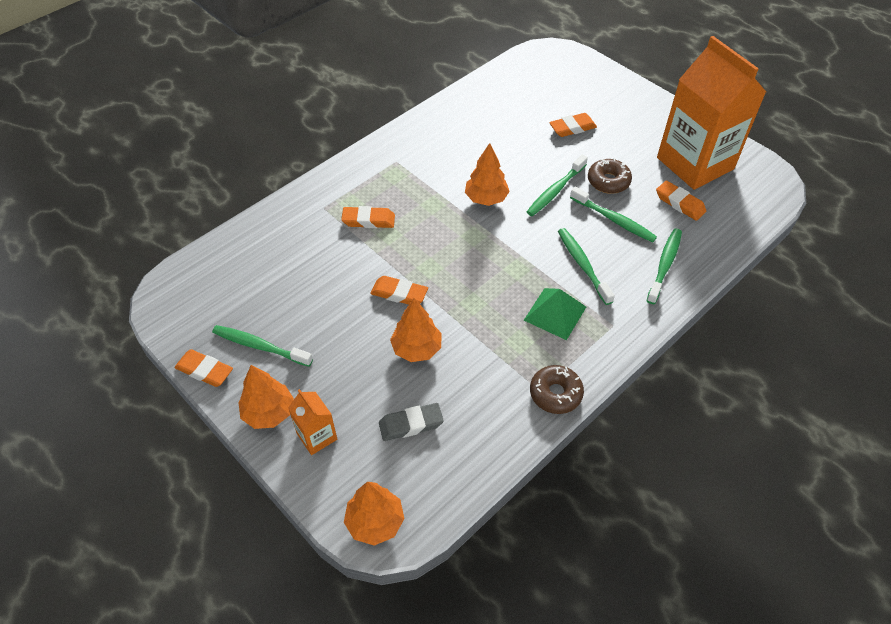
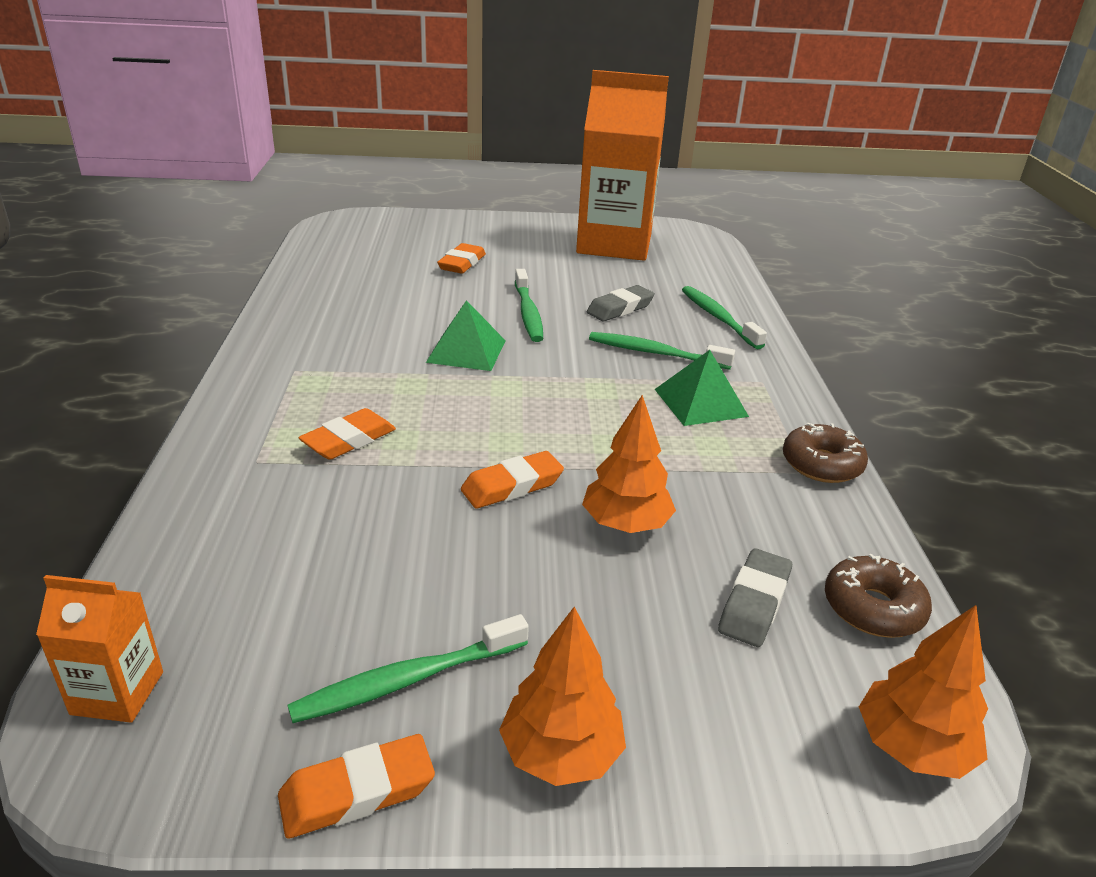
camera: 50 degrees left, 20 degrees down
orange carton [288,389,337,455] -> orange carton moved to [36,575,163,723]
orange tree [465,143,510,206] -> green pyramid [426,300,506,371]
green toothbrush [570,187,657,242] -> grey eraser [587,285,655,321]
brown donut [588,158,632,194] -> brown donut moved to [825,554,932,638]
orange eraser [656,180,706,221] -> none

